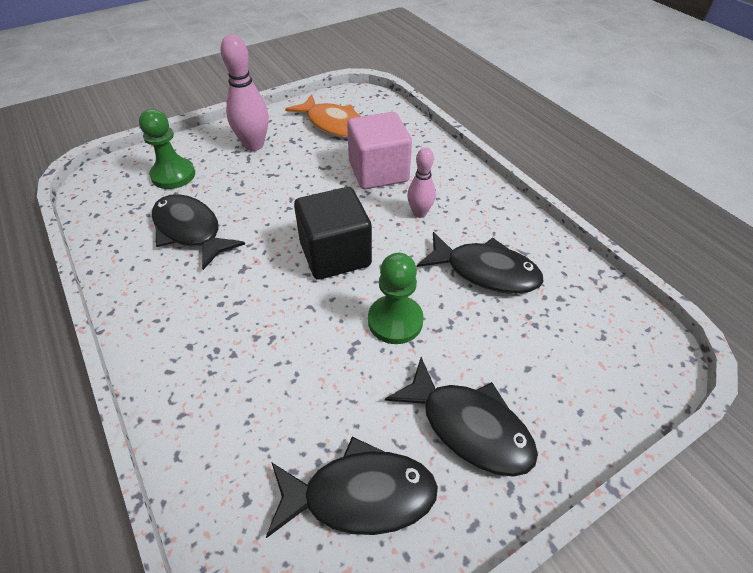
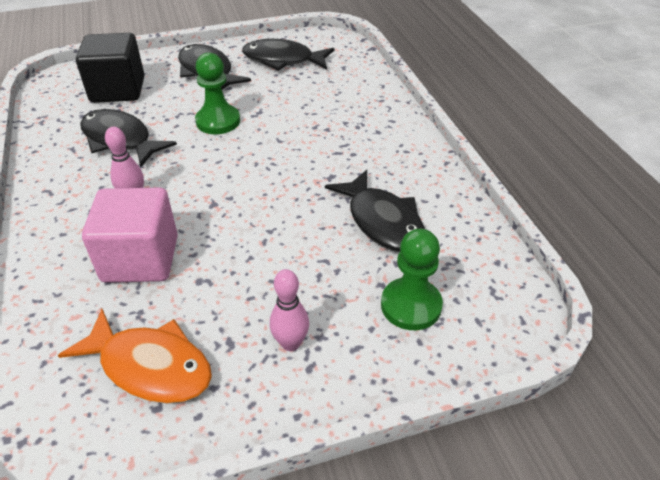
camera: 165 degrees left, 5 degrees down
pink bowling pin [220,34,269,151] -> pink bowling pin [270,269,309,351], size x0.62
orange fish [285,94,361,138] -> orange fish turned 150 degrees clockwise [58,309,212,403]
black cube [294,187,372,280] -> black cube moved to [76,33,144,103]

